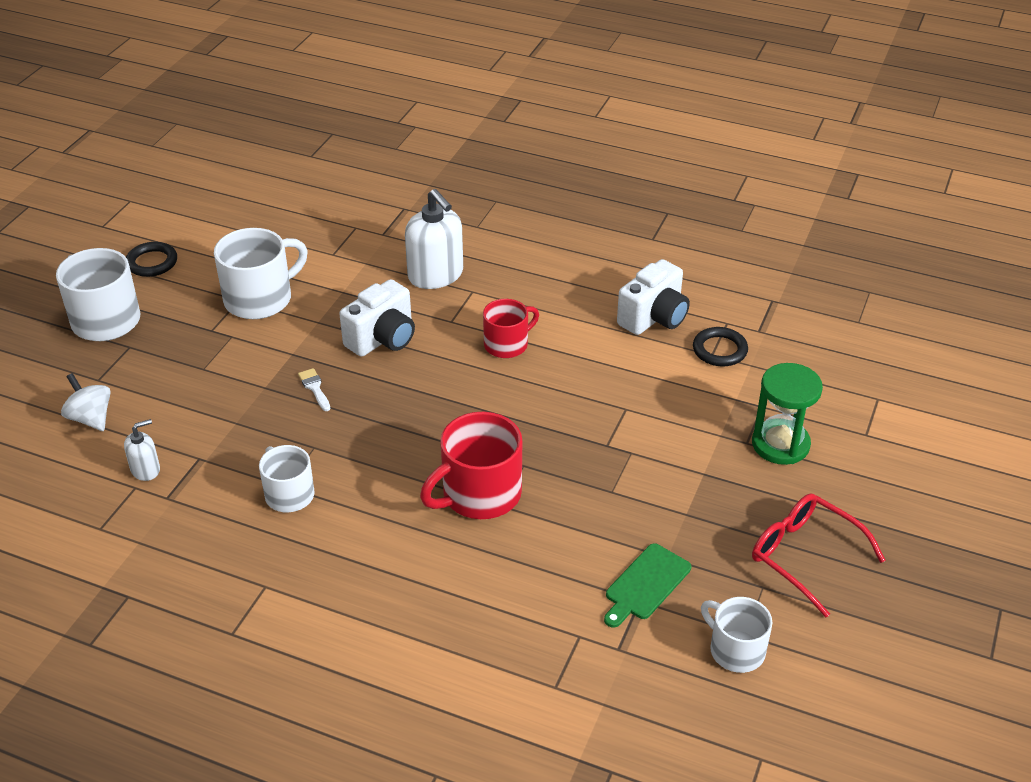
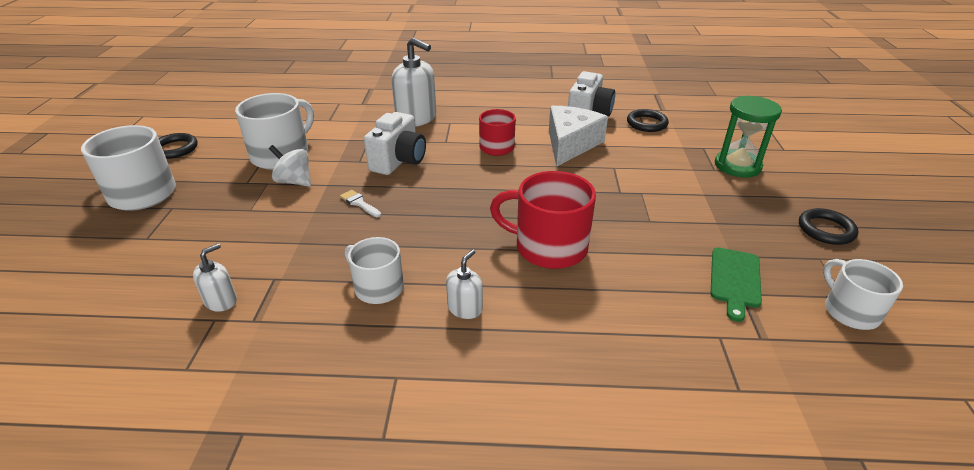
camera: 20 degrees left, 5 degrees down
white spinning top [61,373,111,431] -> white spinning top moved to [269,145,311,187]
red mug [420,412,522,519] -> red mug turned 75 degrees clockwise [490,171,596,269]
white mug [701,597,773,673] -> white mug turned 45 degrees clockwise [823,259,903,330]
red glasses [752,493,886,617] -> black ring [799,208,858,245]
none -> white soap dispenser [446,249,483,319]
none -> white cheese [549,106,608,167]

